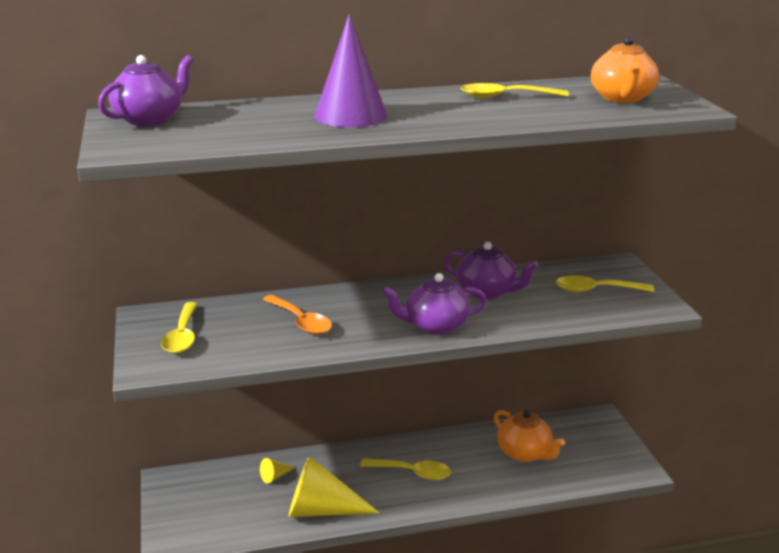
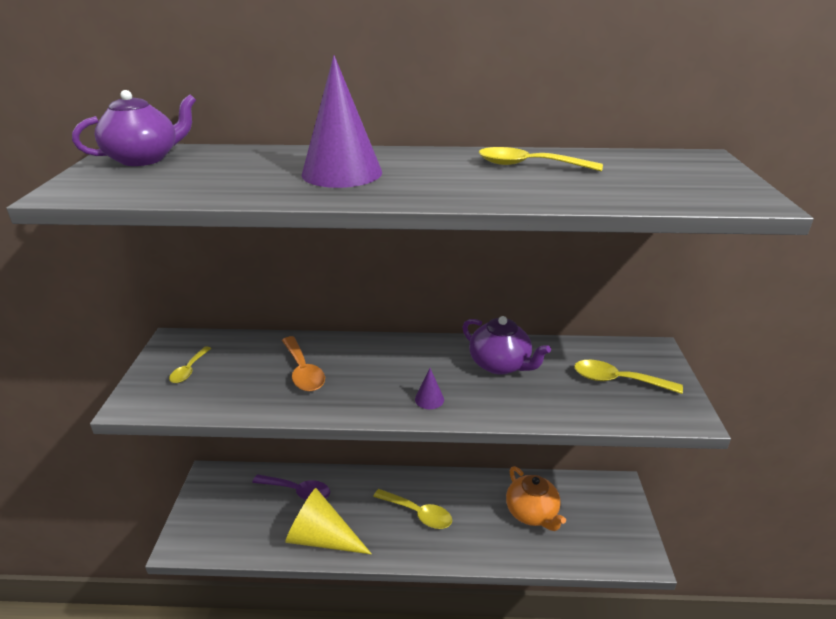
camera: 15 degrees right, 5 degrees up
yellow spoon [161,302,198,353] -> yellow spoon [169,346,211,383], size x0.63
yellow cone [260,458,295,484] -> purple spoon [252,474,330,500]
purple teapot [382,273,487,335] -> purple cone [415,368,444,409]
orange teapot [591,37,659,103] -> none

